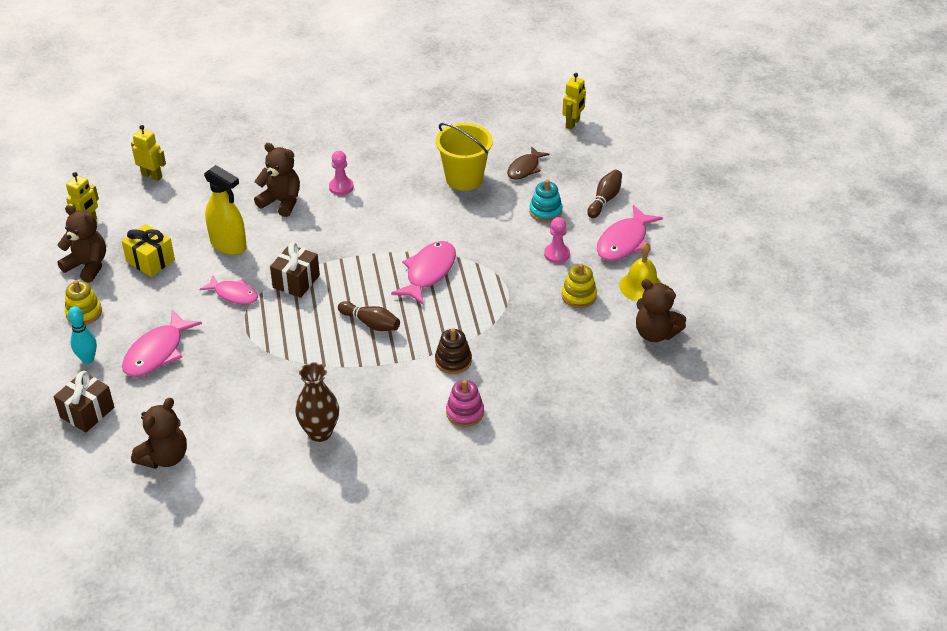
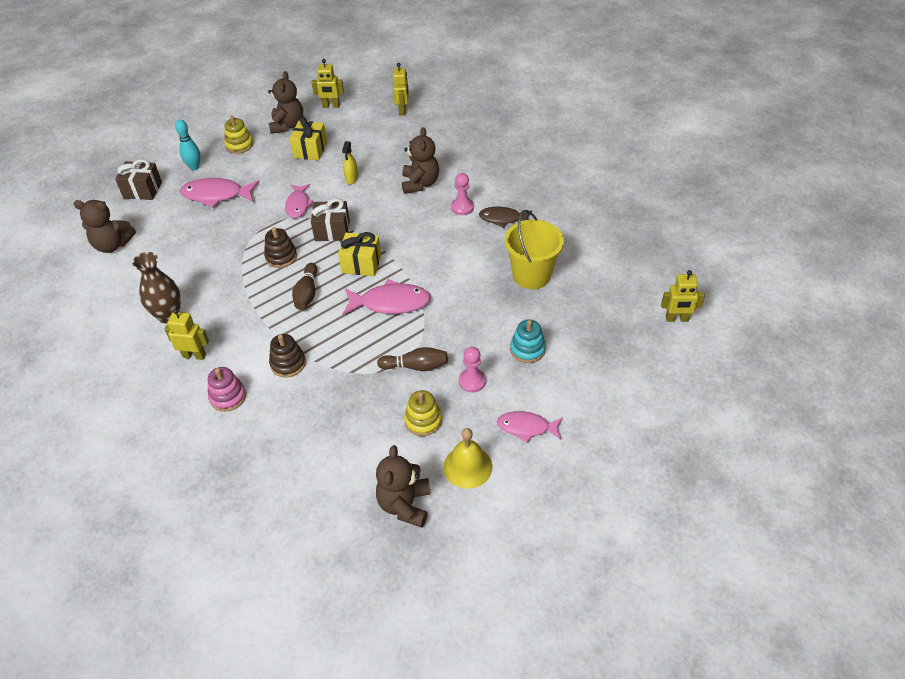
camera: 65 degrees right, 5 degrees up
yellow spray bottle [204,165,247,255] -> yellow spray bottle [342,141,358,184], size x0.53
brown fish [507,146,549,180] -> brown fish moved to [479,207,532,228]
brown bowling pin [587,170,622,218] -> brown bowling pin moved to [377,347,448,371]
pink fish [597,205,663,261] -> pink fish [497,411,563,443], size x0.66
none -> yellow robot [165,309,209,360]
none -> brown stacking toy [264,227,297,268]
none -> yellow gift [338,232,381,276]

